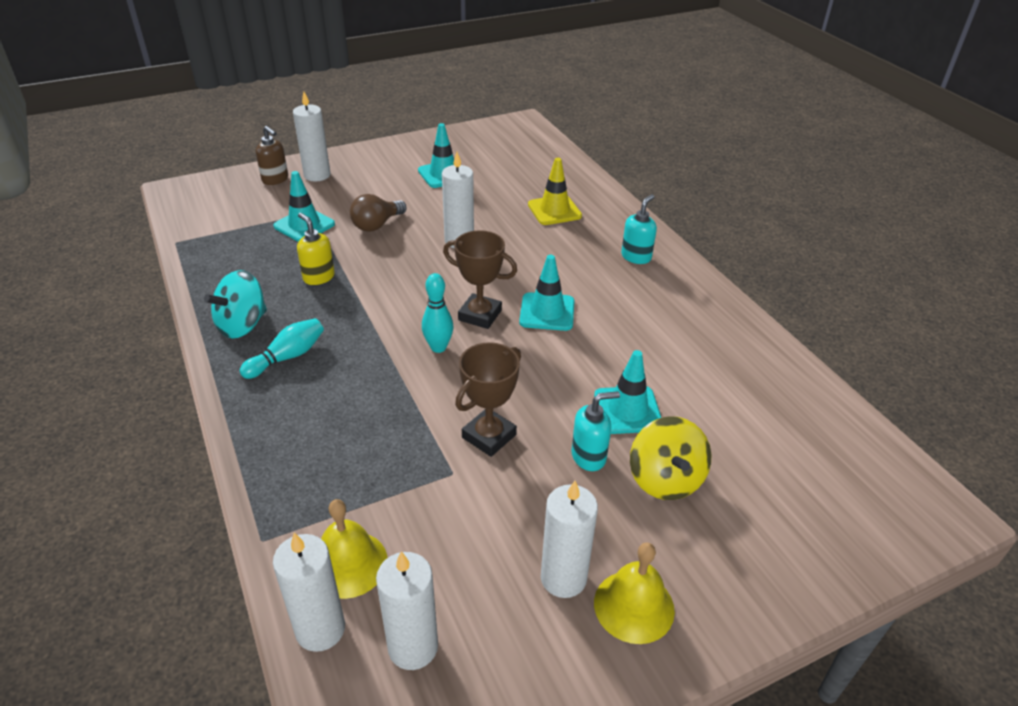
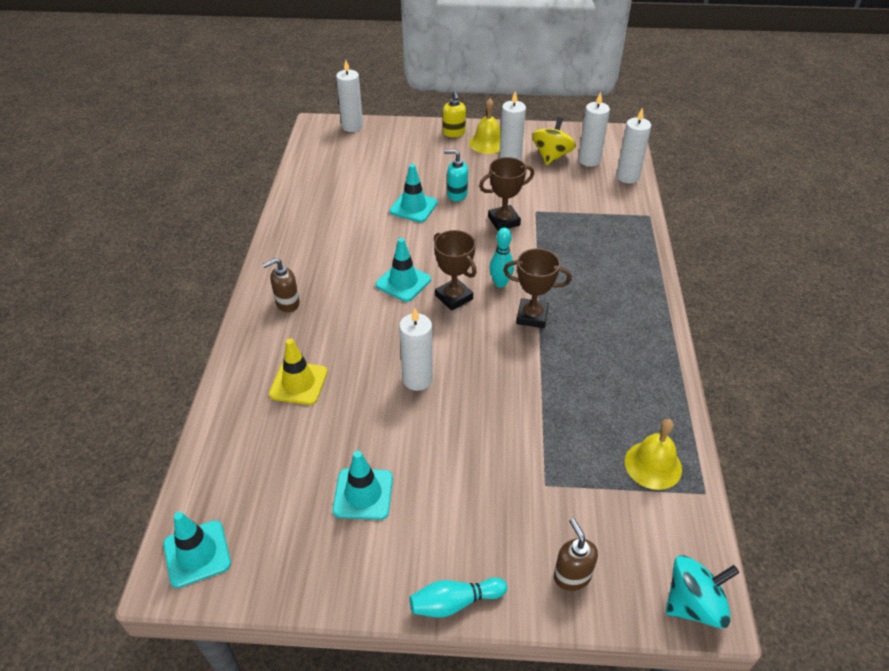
camera: 150 degrees left, 5 degrees up
turquoise spinning top [204,270,267,339] -> turquoise spinning top moved to [666,555,739,628]
turquoise bowling pin [240,318,324,379] -> turquoise bowling pin moved to [410,577,507,617]
turquoise traffic cone [273,171,335,242] -> turquoise traffic cone moved to [163,512,231,588]
white candle [293,92,331,181] -> white candle moved to [336,60,363,132]
yellow soap dispenser [297,213,335,285] -> yellow soap dispenser moved to [443,91,466,137]
yellow bell [321,499,387,599] -> yellow bell moved to [625,419,682,490]
brown light bulb [350,194,407,232] -> none
turquoise soap dispenser [621,194,657,264] -> brown soap dispenser [262,258,300,312]
yellow spinning top [630,416,712,500] -> yellow spinning top moved to [532,117,576,165]
none -> brown trophy [503,248,572,328]

